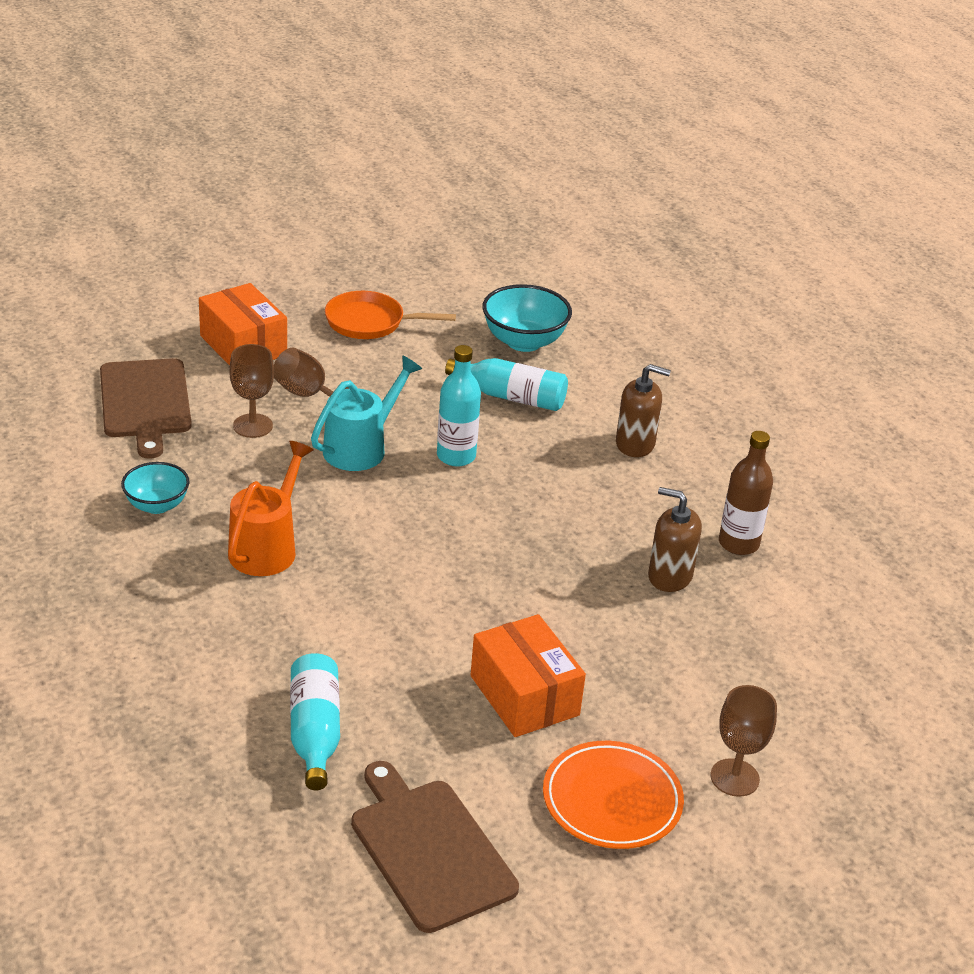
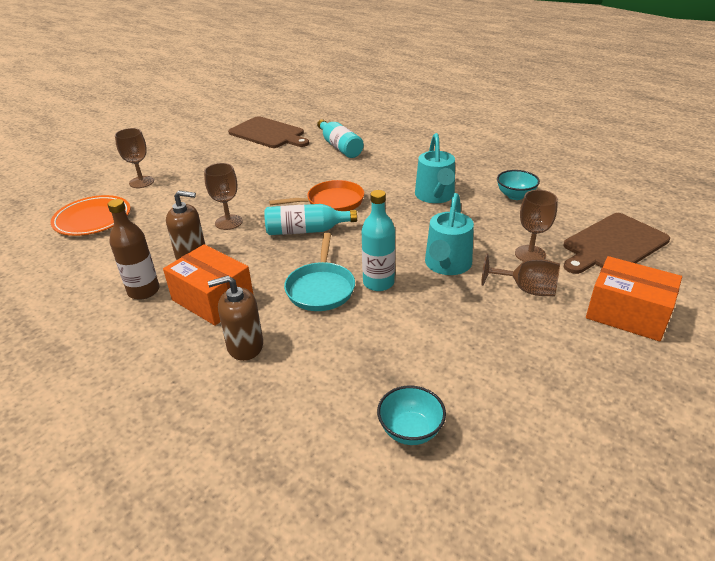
camera: 160 degrees right, 0 degrees up
brown cutting board [100,358,192,459] -> brown cutting board turned 90 degrees counterclockwise [563,213,670,274]
orange watering can [228,441,313,576] -> turquoise watering can [415,133,455,203]
orange pan [325,291,456,339] -> orange pan moved to [269,180,364,211]
turquoise bottle [445,358,568,411] -> turquoise bottle moved to [264,204,357,235]
orange box [471,614,586,737] -> orange box moved to [163,244,253,326]
turquoise bowl [482,284,572,352] -> turquoise bowl [377,386,446,445], size x0.64
orange plate [543,741,684,849] -> orange plate moved to [51,195,131,236]
none -> brown goblet [204,163,243,230]
none -> turquoise pan [284,233,355,311]

